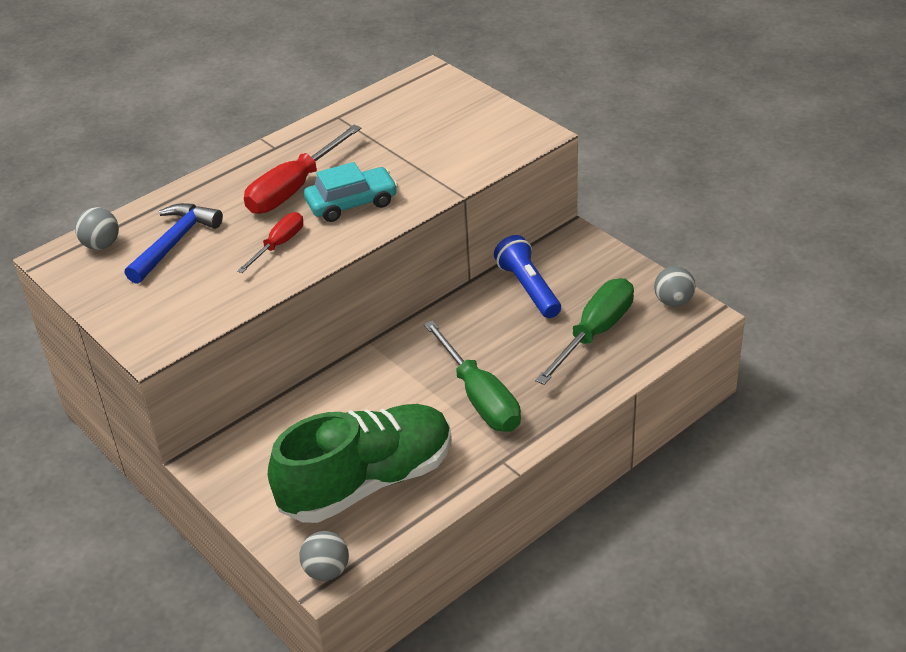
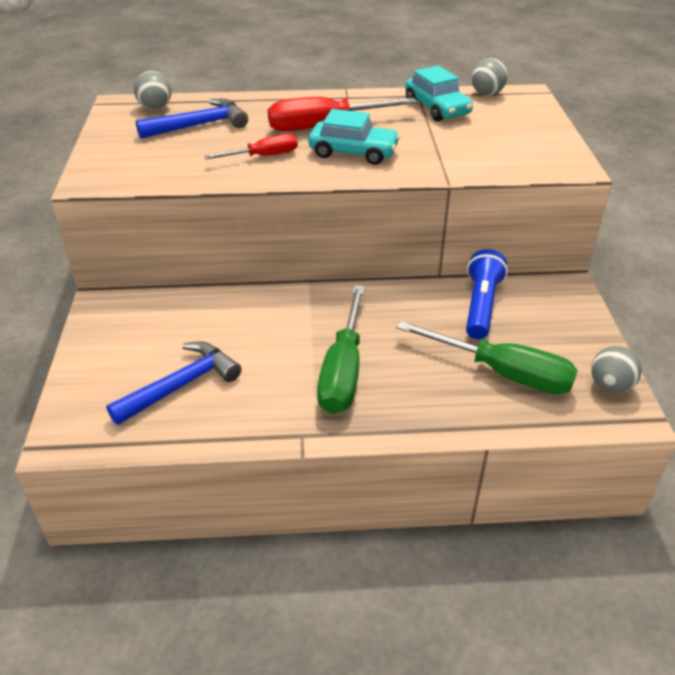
camera: 35 degrees right, 0 degrees up
green shoe [268,404,452,523] -> blue hammer [106,341,242,425]
grey ball [299,531,349,581] -> grey ball moved to [471,58,508,96]
green screwdriver [535,278,634,385] -> green screwdriver turned 45 degrees clockwise [396,321,578,394]
none -> turquoise car [405,66,473,122]

